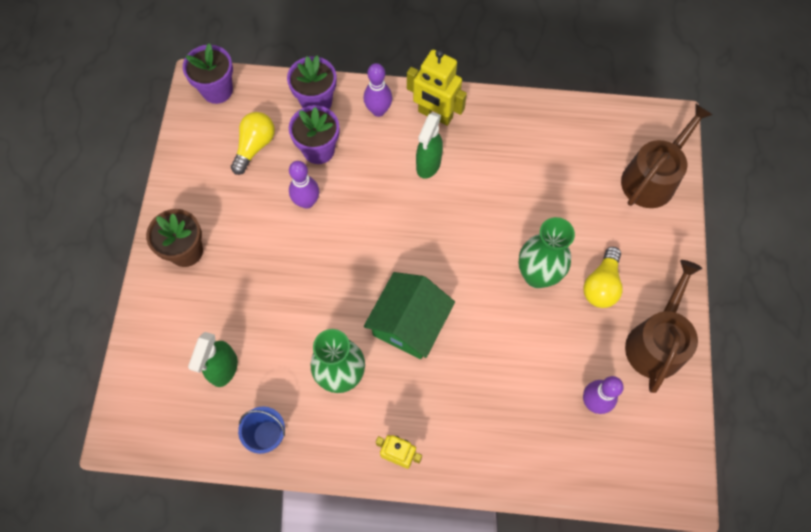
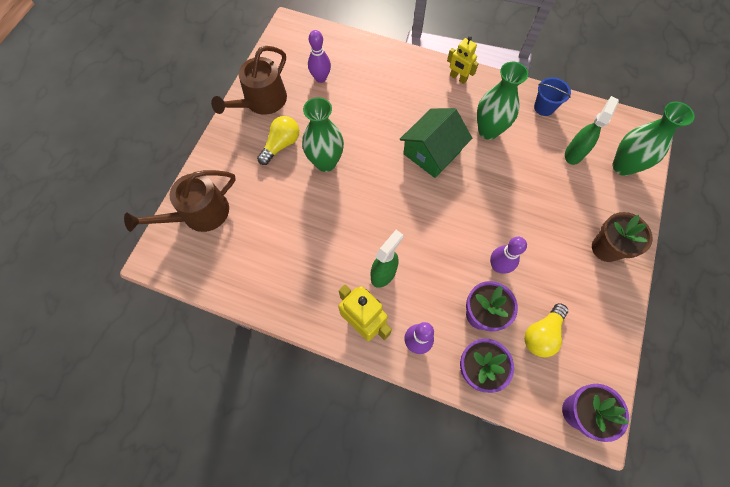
camera: 165 degrees left, 0 degrees up
none -> green vase [612,102,694,176]

